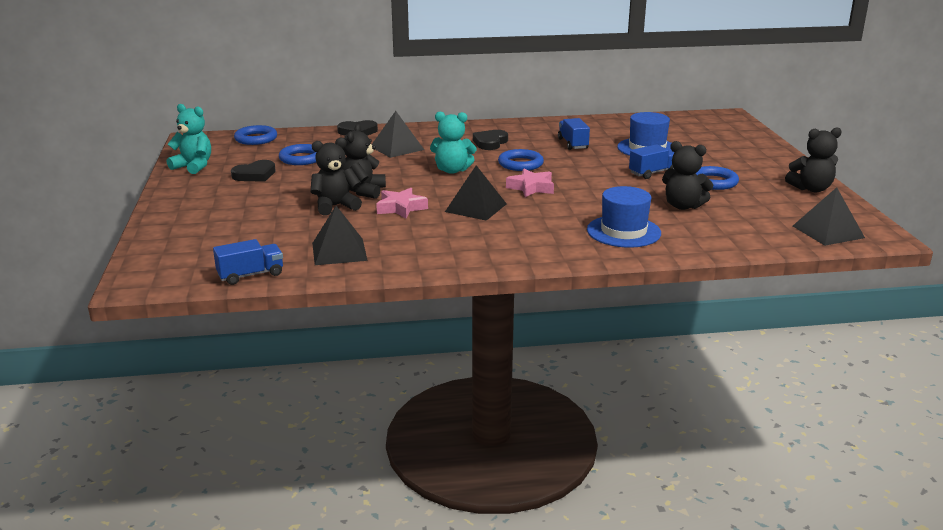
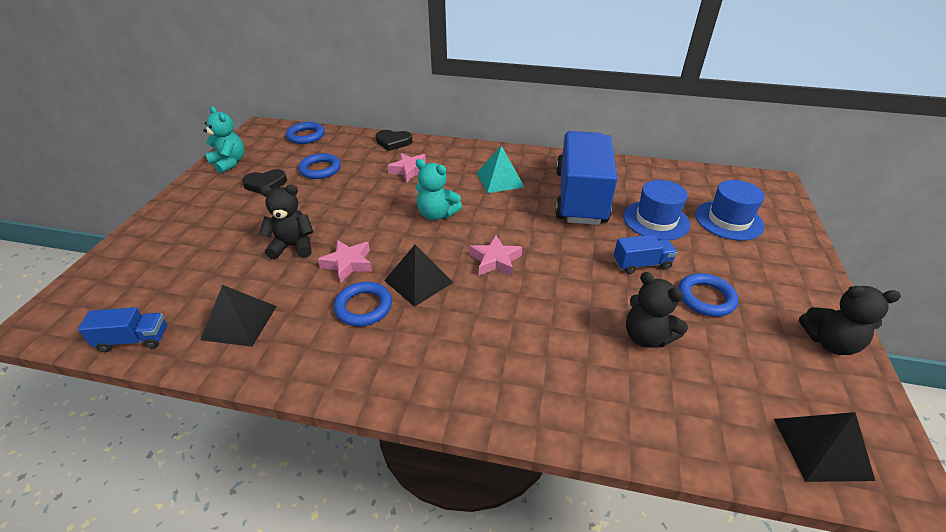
camera: 20 degrees right, 15 degrees up
black teddy bear [342,124,386,199] -> none
black pyramid [372,111,424,158] -> pink star [387,153,426,183]
black heart [473,130,508,150] -> turquoise pyramid [477,146,525,193]
blue ring [498,149,544,171] -> blue ring moved to [334,282,392,326]
blue truck [558,118,590,150] -> blue truck [555,131,617,225], size x2.37
blue hat [587,186,661,248] -> blue hat moved to [695,180,765,241]

